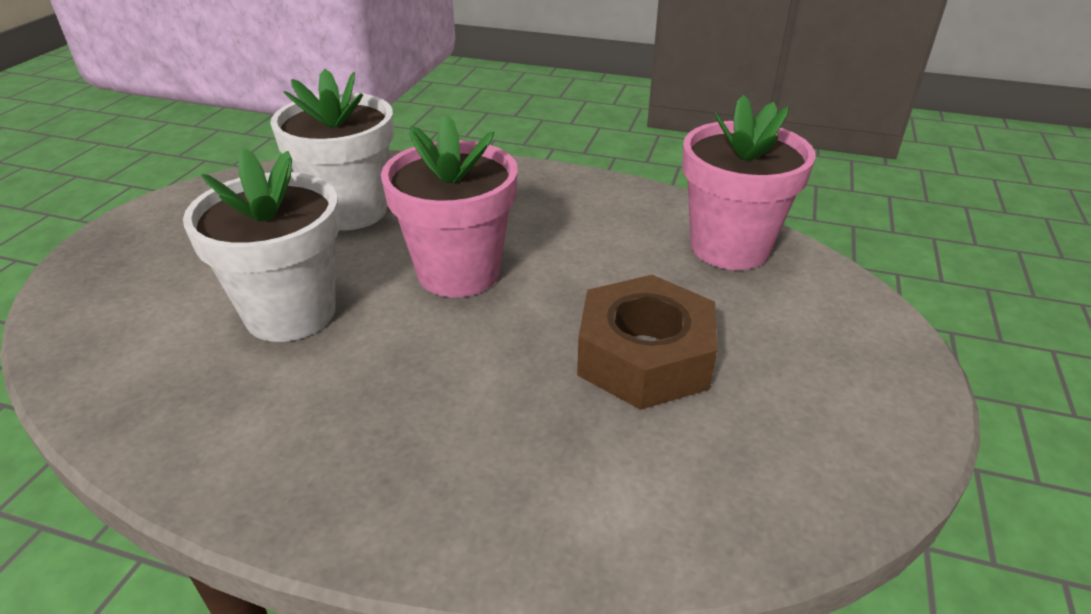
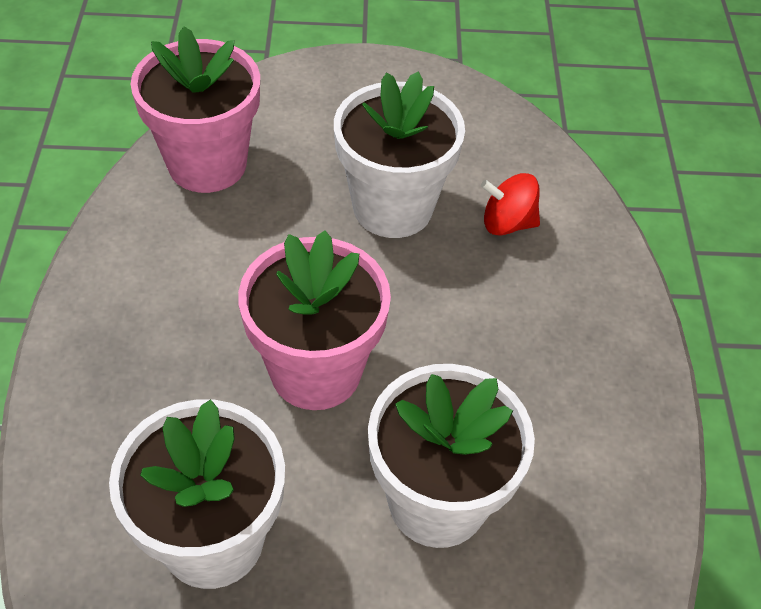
camera: 110 degrees left, 15 degrees up
brown nut [577,275,717,410] -> white flower pot [334,71,465,238]
none -> red spinning top [481,173,540,236]

